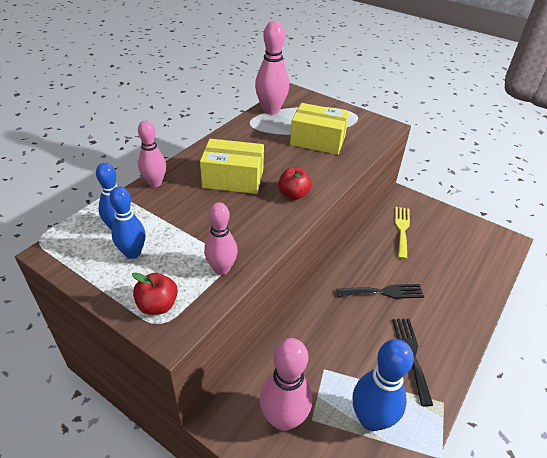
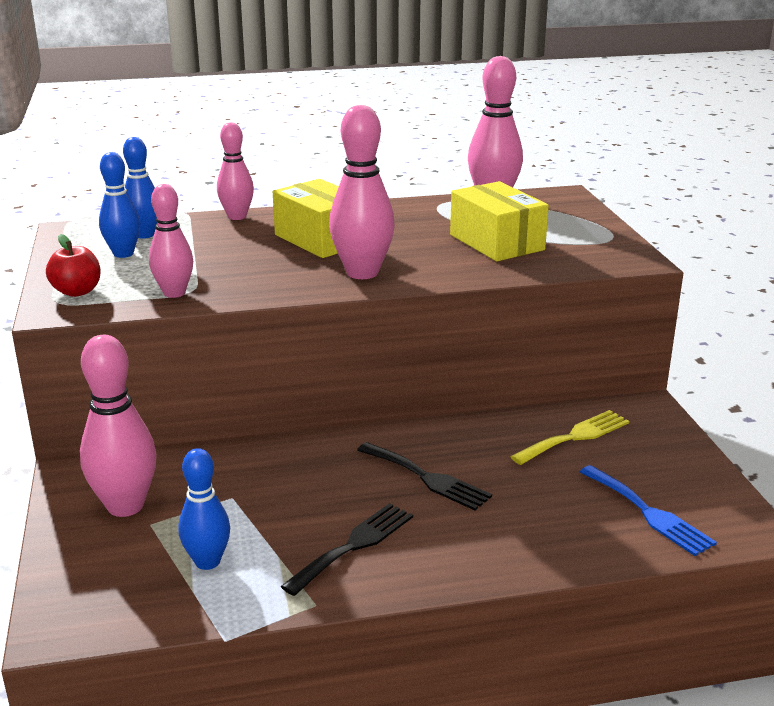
camera: 45 degrees right, 15 degrees down
red apple [278,167,312,200] -> pink bowling pin [329,105,395,279]
blue bowling pin [353,339,414,431] -> blue bowling pin [178,448,230,570], size x0.64
none -> blue fork [580,465,717,556]

